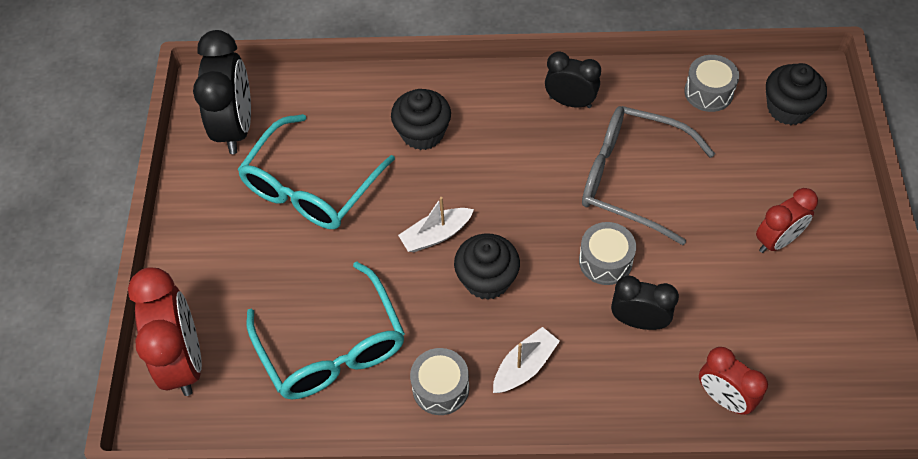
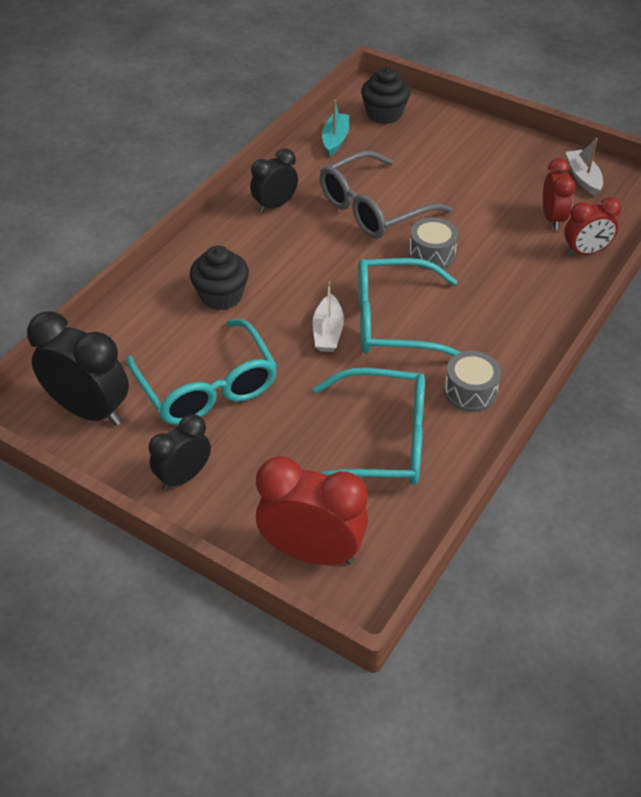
camera: 60 degrees left, 10 degrees down
black cupcake [454,233,520,300] -> turquoise glasses [358,258,461,356]
white boat [493,327,560,393] -> white boat moved to [566,138,603,196]
black clock [611,276,679,330] -> black clock moved to [149,414,211,491]
grey drum [684,55,739,112] -> turquoise boat [322,100,350,156]
red clock [756,188,818,253] -> red clock moved to [543,158,575,230]

